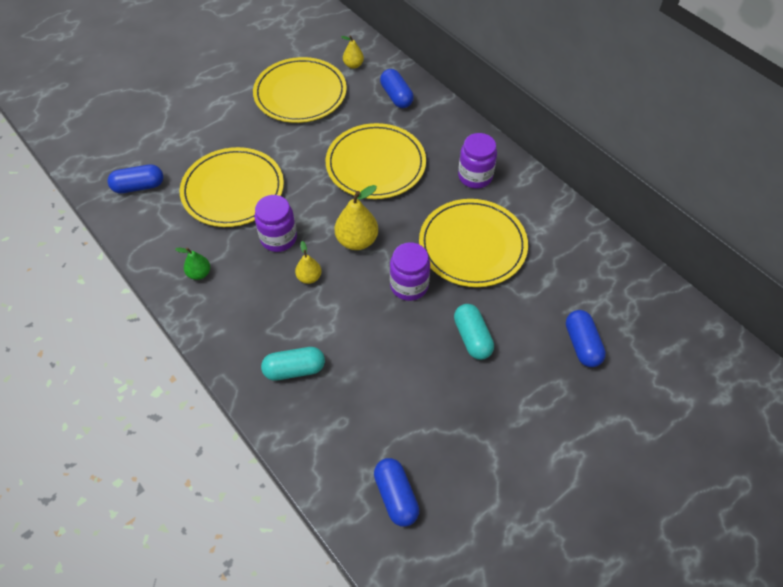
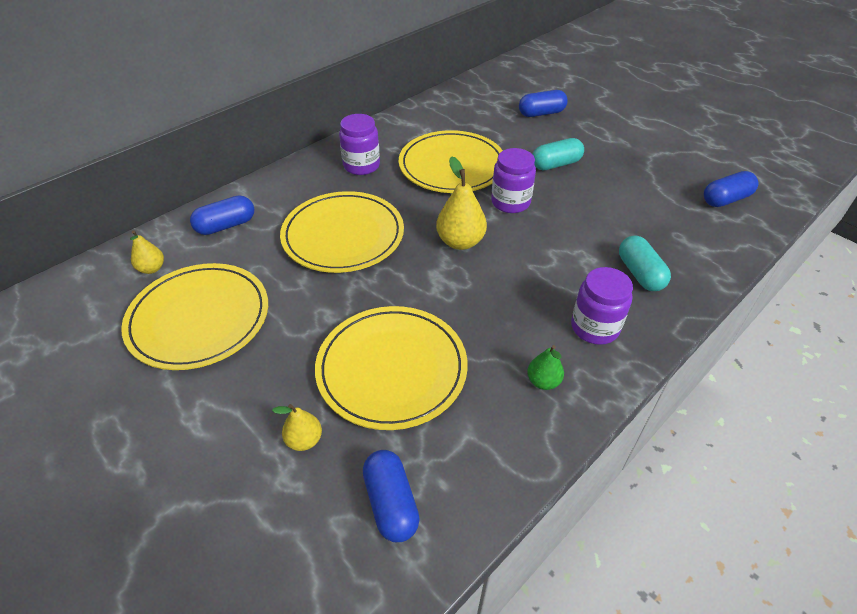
camera: 95 degrees left, 10 degrees down
purple jar [254,195,297,252] -> purple jar moved to [571,267,633,345]
yellow pear [295,241,321,284] -> yellow pear moved to [272,404,322,451]

